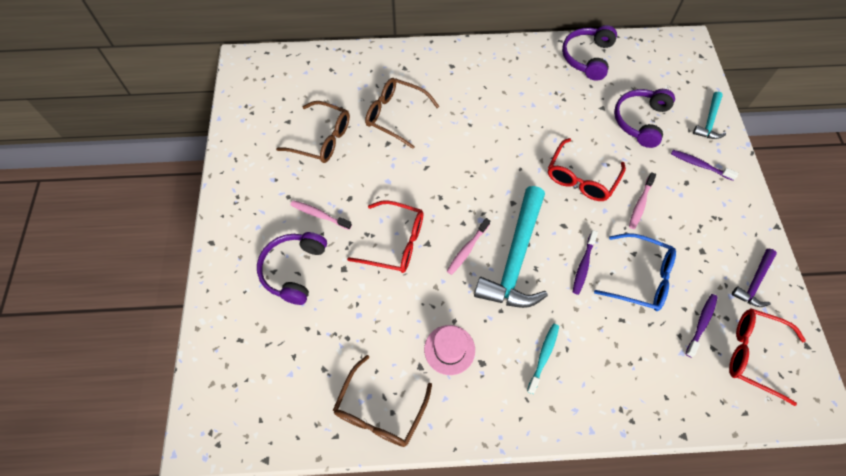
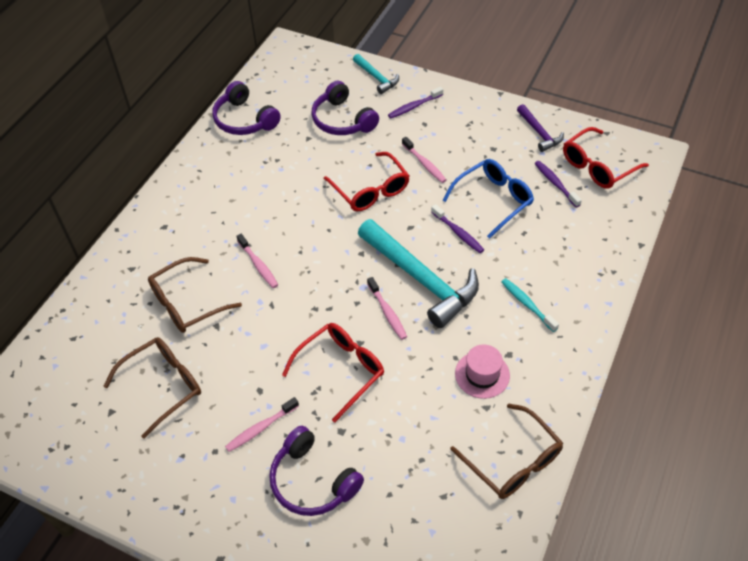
camera: 60 degrees left, 10 degrees down
none -> pink toothbrush [236,234,278,288]

